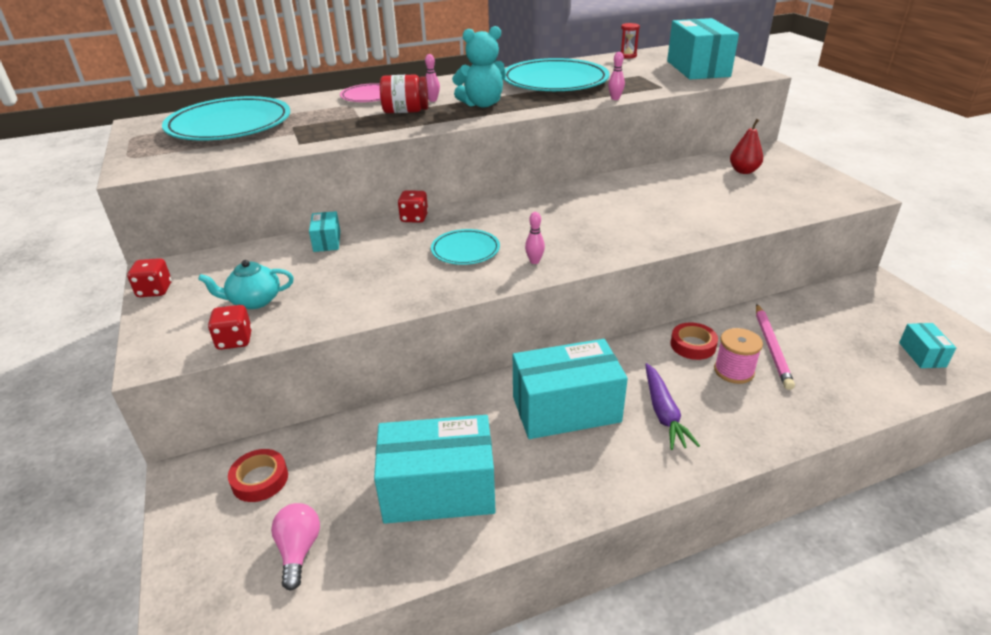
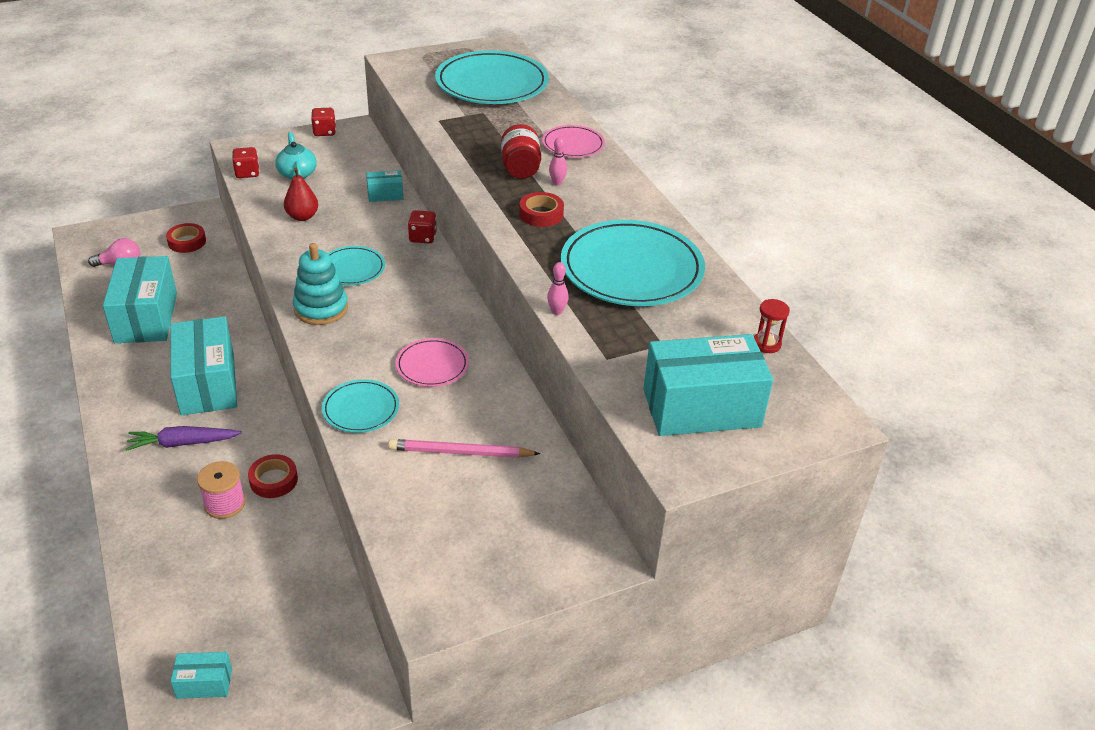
camera: 85 degrees right, 5 degrees up
turquoise teddy bear [452,26,506,107] -> red tape [519,192,564,227]
pink bowling pin [525,212,545,264] -> turquoise stacking toy [293,243,348,325]
red pear [730,119,763,174] -> red pear moved to [284,168,318,221]
pink pencil [756,304,795,390] -> pink pencil moved to [388,439,541,458]
none -> turquoise plate [322,379,399,433]
none -> pink plate [396,338,469,387]

